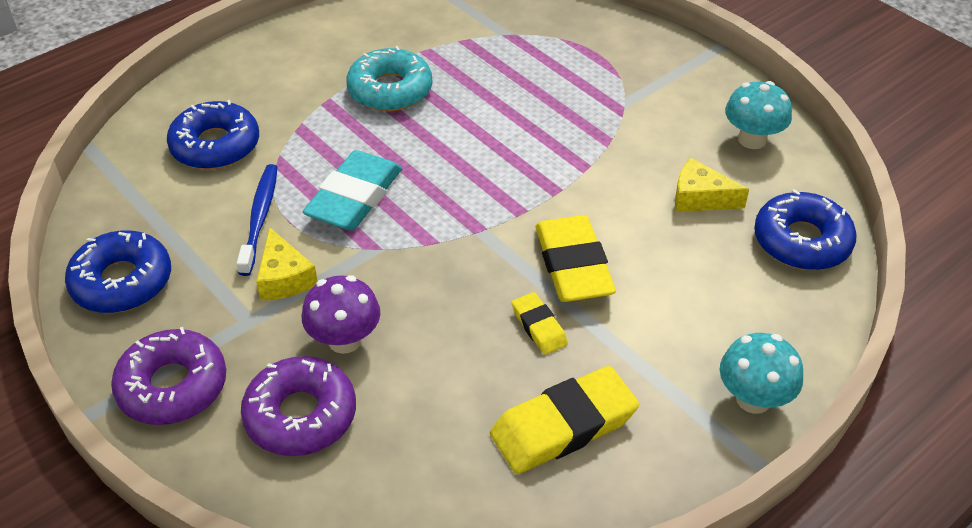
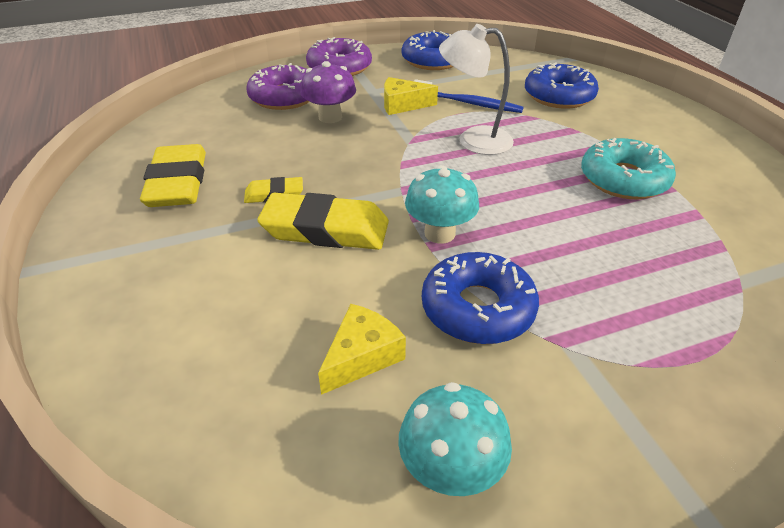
camera: 110 degrees right, 5 degrees down
turquoise eraser [302,150,402,231] -> white lamp [439,24,514,155]
turquoise mushroom [720,333,803,414] -> turquoise mushroom moved to [405,165,479,244]
blue donut [754,189,857,270] -> blue donut moved to [422,252,539,344]

